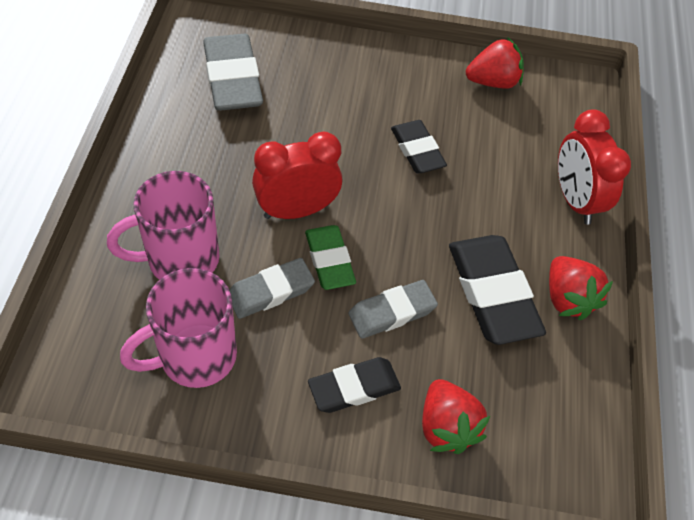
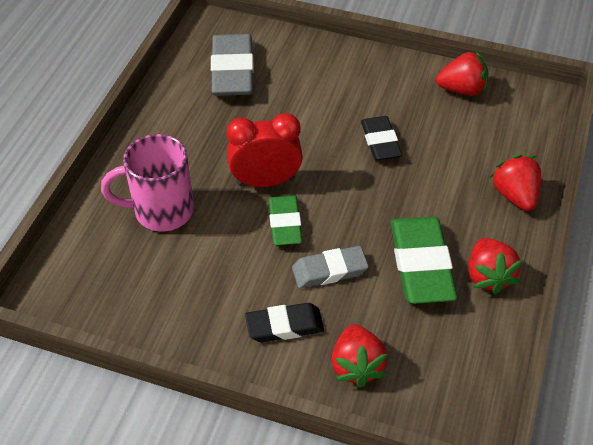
camera: 15 degrees right, 5 degrees down
pink mug [120,268,237,388] -> none
grey eraser [229,258,315,319] -> none
black eraser [449,235,546,345] -> green eraser [391,217,458,304]
red clock [558,110,631,225] -> red strawberry [490,155,541,211]

